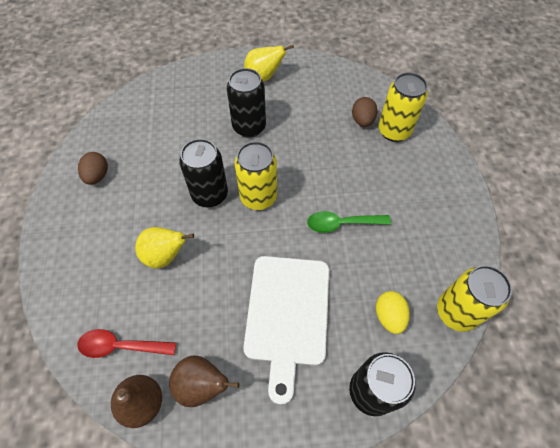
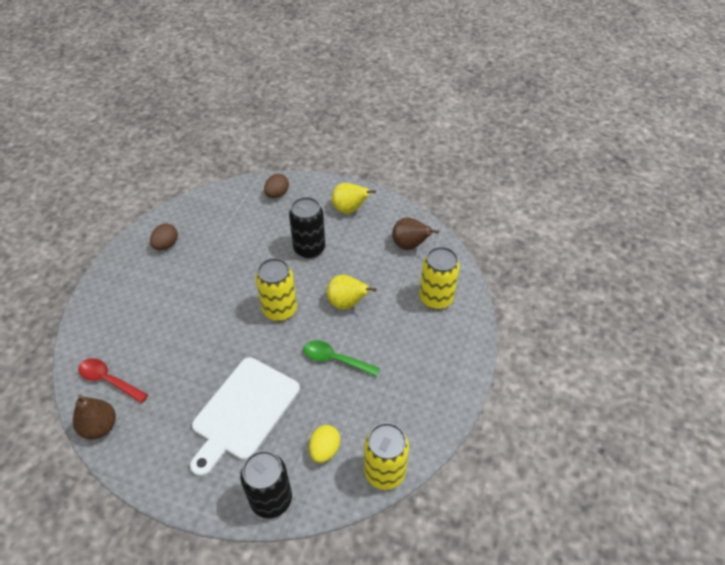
camera: 25 degrees right, 10 degrees down
yellow pear [135,227,194,269] -> yellow pear moved to [327,275,377,310]
brown pear [169,356,240,407] -> brown pear moved to [392,218,439,250]
black can [179,139,228,207] -> none
brown egg [352,97,378,127] -> brown egg moved to [264,174,289,198]

